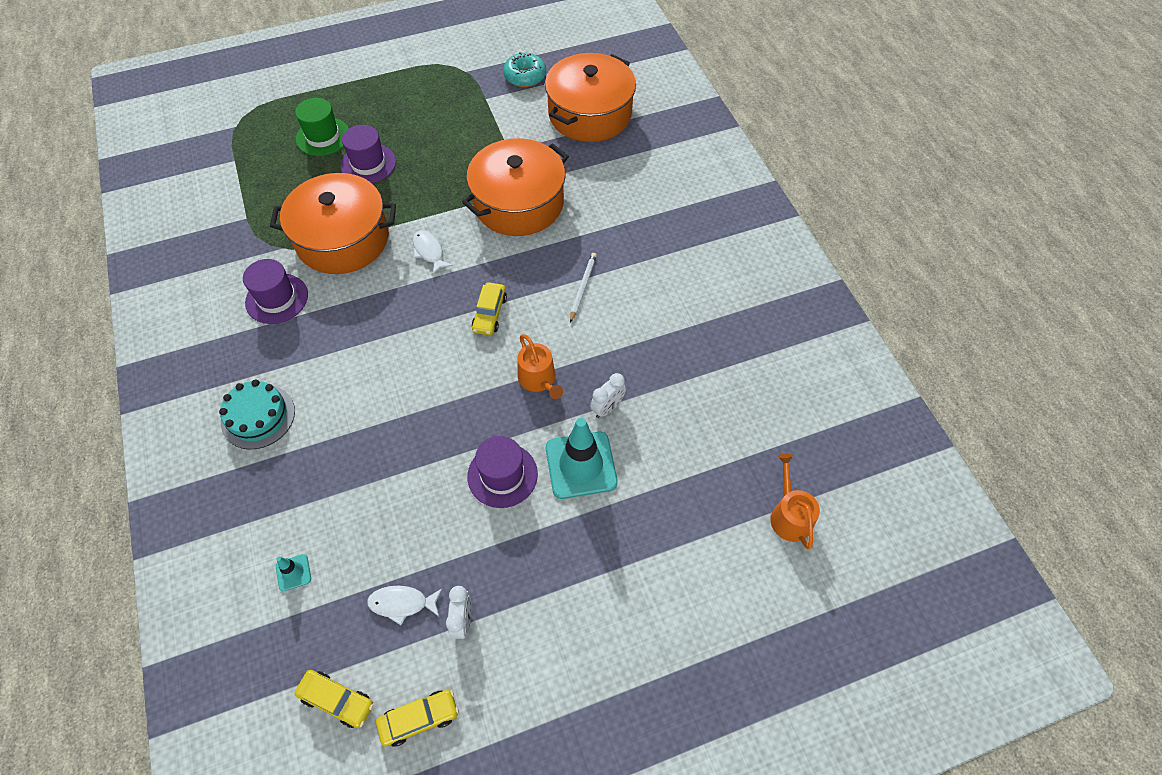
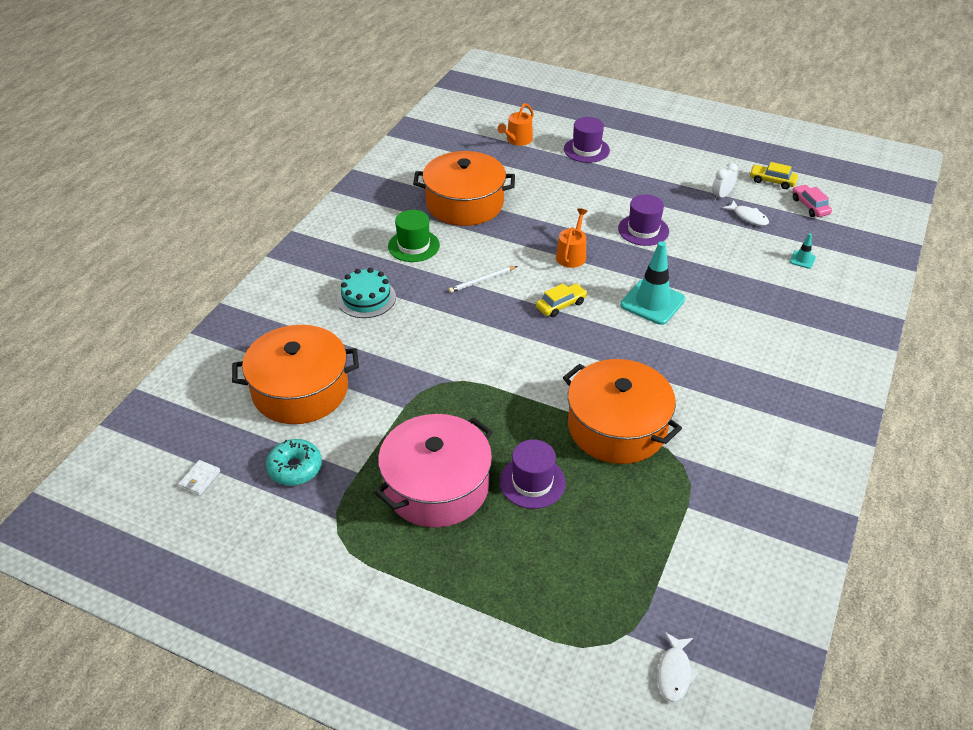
camera: 135 degrees left, 15 degrees down
turquoise cake [219,379,295,449] -> turquoise cake moved to [337,268,396,318]
purple hat [243,259,308,324] -> purple hat moved to [564,117,610,163]
green hat [295,98,349,156] -> green hat moved to [388,210,440,262]
yellow car [295,670,374,728] -> pink car [792,185,832,217]
white fish [413,230,453,274] -> white fish moved to [658,632,699,702]
orange pot [462,138,569,236] -> orange pot moved to [413,151,515,226]
turquoise traffic cone [546,418,618,499] -> turquoise traffic cone moved to [620,241,685,325]
white clock [590,373,626,418] -> none
none -> white wallet [178,460,220,495]
none -> pink pot [375,414,493,528]

